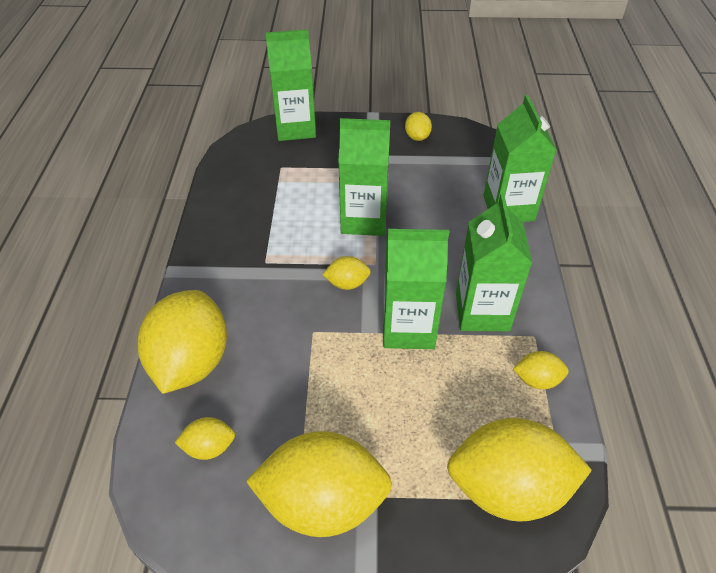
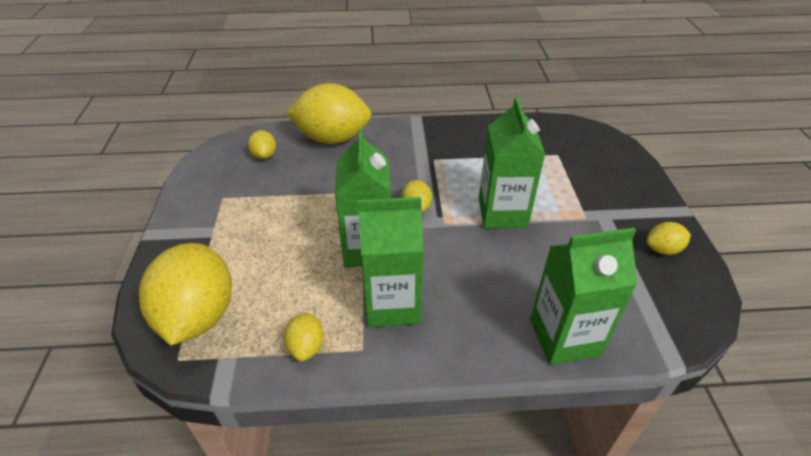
camera: 85 degrees right, 5 degrees down
yellow lemon [246,431,392,537] -> none
green carton [265,29,316,141] -> none

